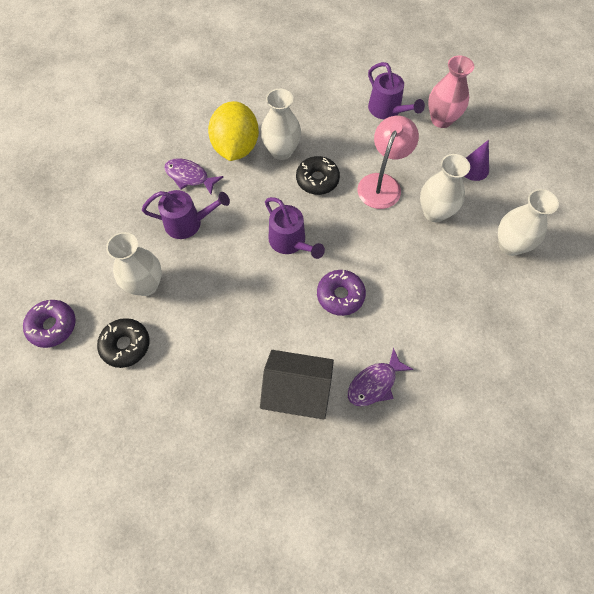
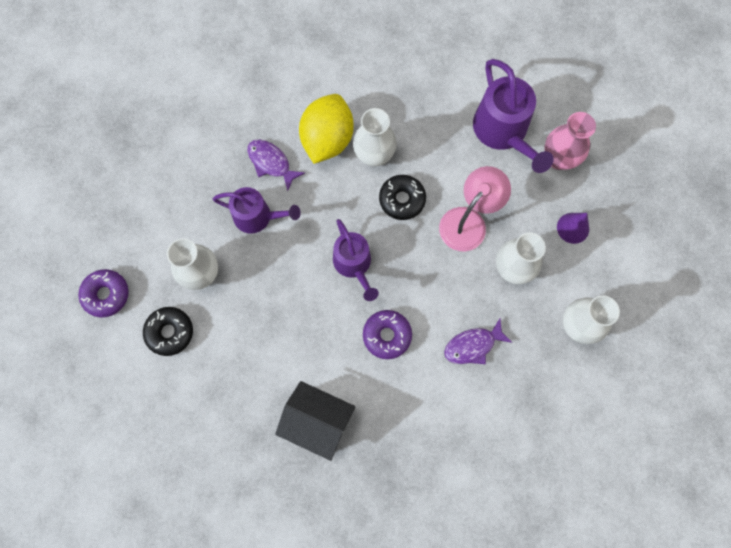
camera: 15 degrees right, 10 degrees up
purple fish [348,348,413,406] -> purple fish moved to [444,319,513,364]
purple watering can [368,62,425,119] -> purple watering can [473,59,554,173], size x1.50

